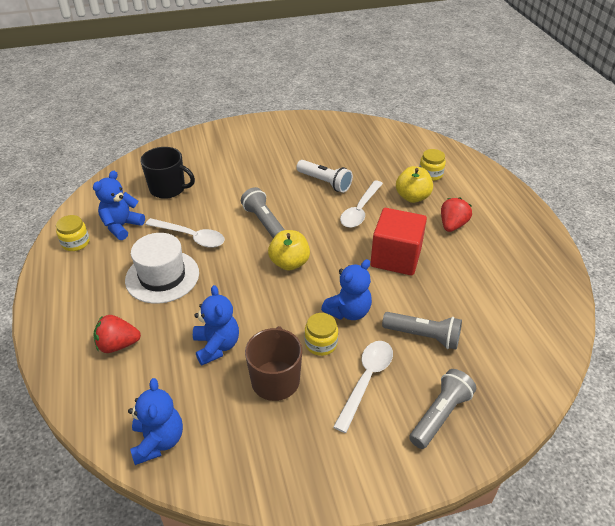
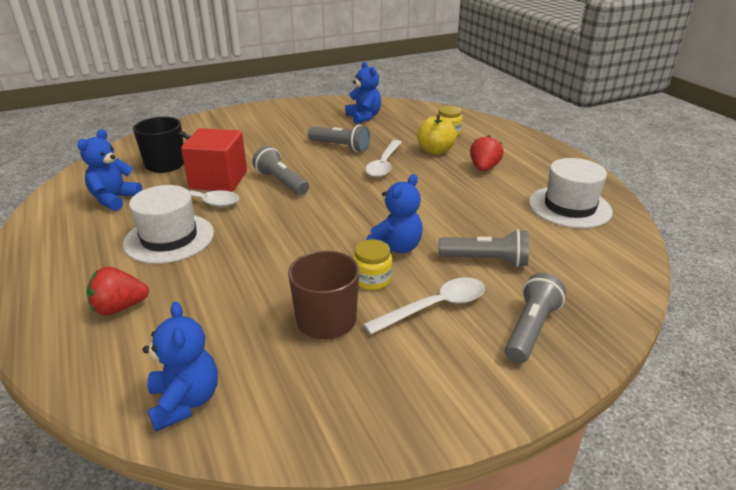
camera: 10 degrees left, 10 degrees down
yellow jar [56,215,90,251] -> none
blue teddy bear [193,285,239,365] -> blue teddy bear moved to [345,62,381,124]
yellow apple [268,230,310,271] -> none
white flashlight [296,160,353,193] -> grey flashlight [308,125,370,152]
white spoon [333,341,393,433] -> white spoon turned 45 degrees clockwise [363,277,485,335]
red cube [370,208,427,276] -> red cube moved to [181,128,247,192]
none -> white hat [529,158,613,228]

